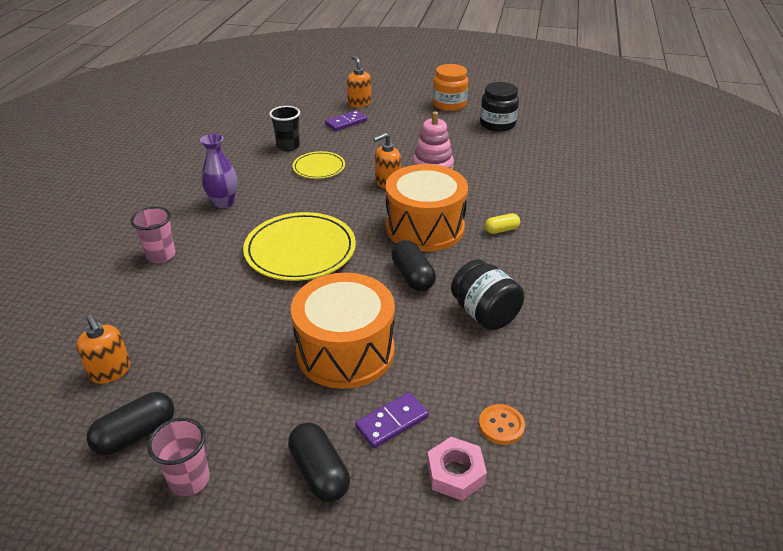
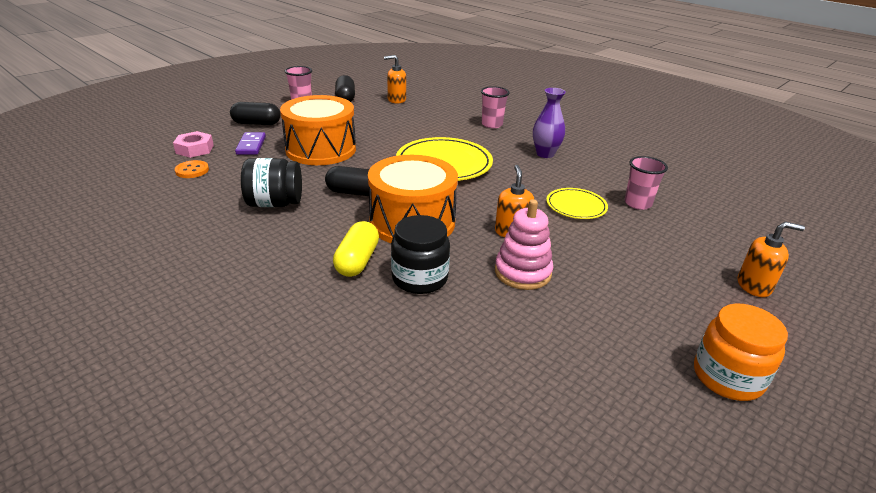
camera: 120 degrees right, 5 degrees down
black cup [269,106,300,151] -> pink cup [624,156,668,210]
purple domino [325,110,367,131] -> none
black jar [480,82,519,132] -> black jar moved to [391,215,450,294]
yellow capsule [485,213,520,234] -> yellow capsule [333,221,379,277], size x1.63

